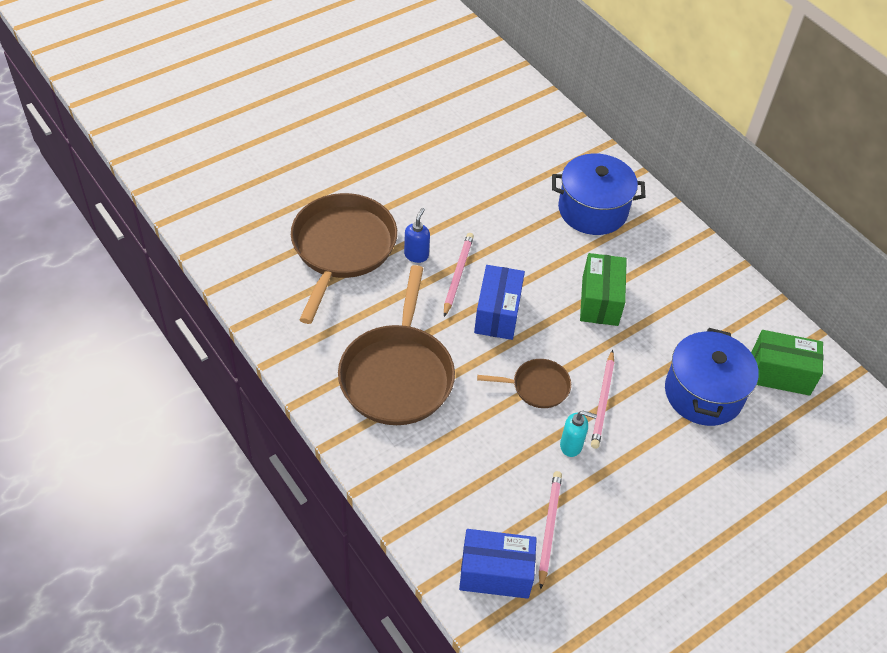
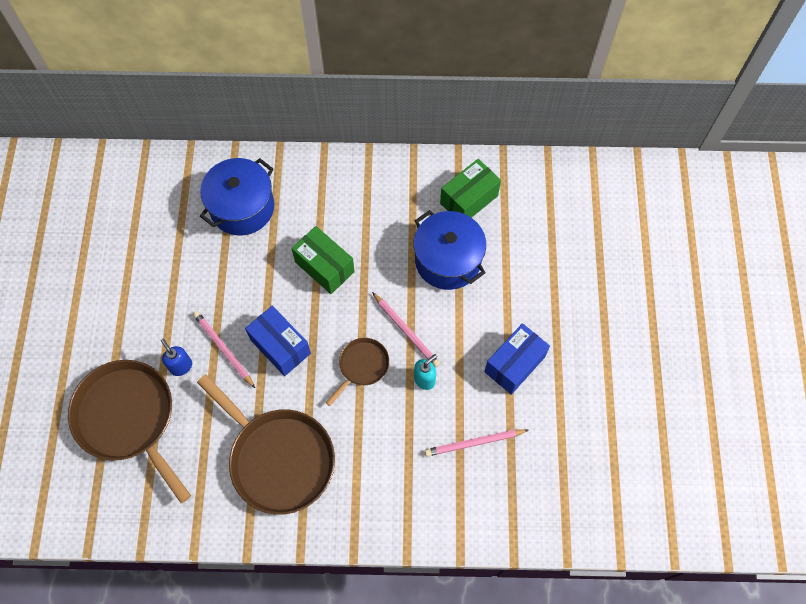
camera: 50 degrees left, 15 degrees up
blue box [459,529,537,599] -> blue box moved to [484,323,550,395]
pink pencil [539,471,562,590] -> pink pencil turned 60 degrees counterclockwise [425,429,529,457]

